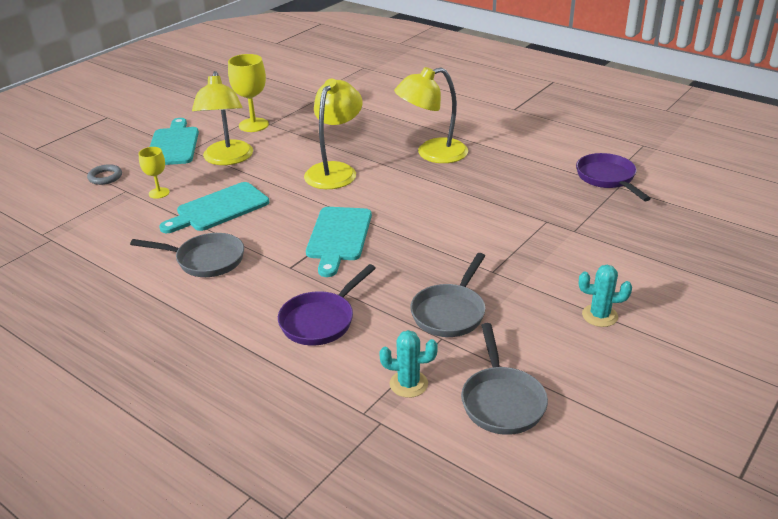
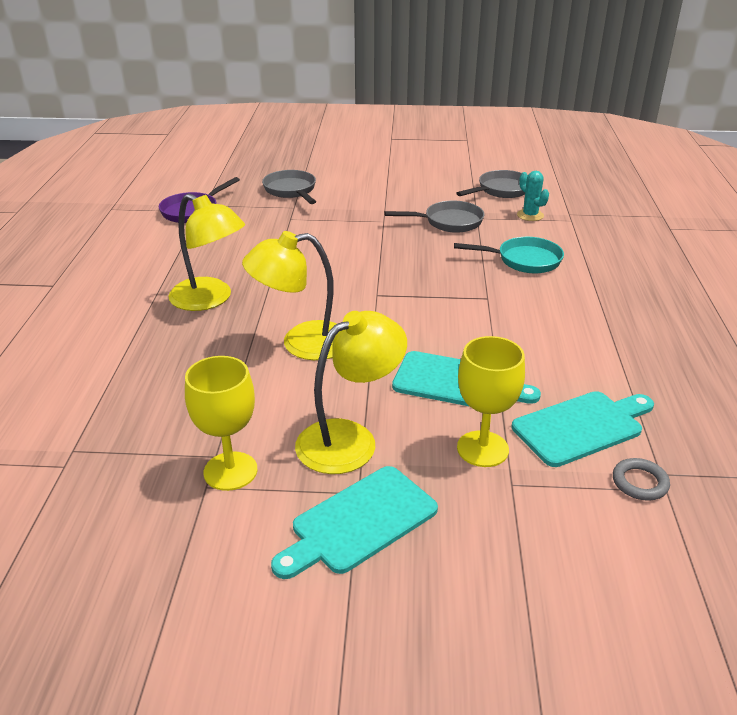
camera: 125 degrees left, 0 degrees up
grey ring [87,164,122,185] -> grey ring moved to [613,458,670,501]
grey pan [130,233,244,277] -> grey pan moved to [262,170,316,204]
yellow goblet [138,147,170,199] -> yellow goblet [457,336,525,467], size x1.68
purple pan [278,264,376,346] -> turquoise pan [454,237,564,273]
turquoise cutting board [306,207,372,277] -> turquoise cutting board moved to [512,391,654,467]
turquoise cactus [579,265,632,327] -> none

